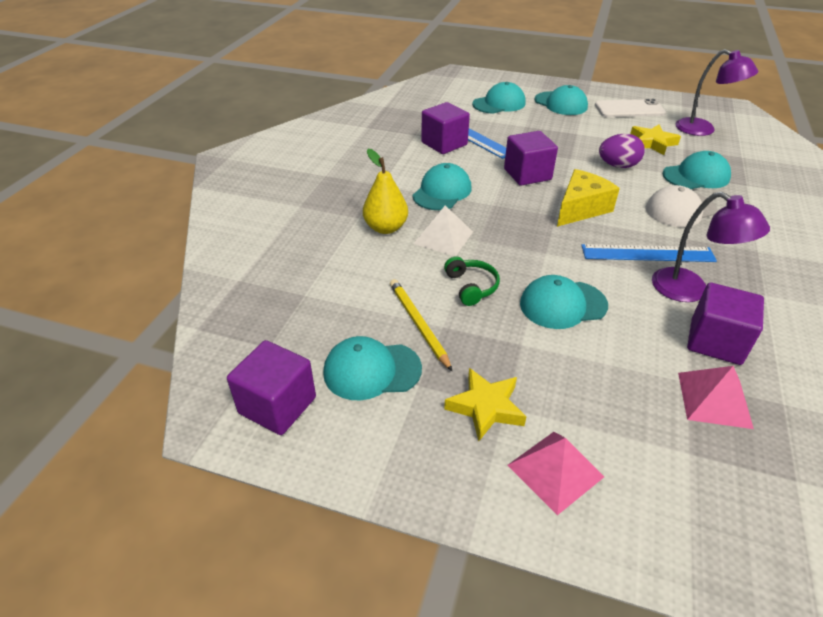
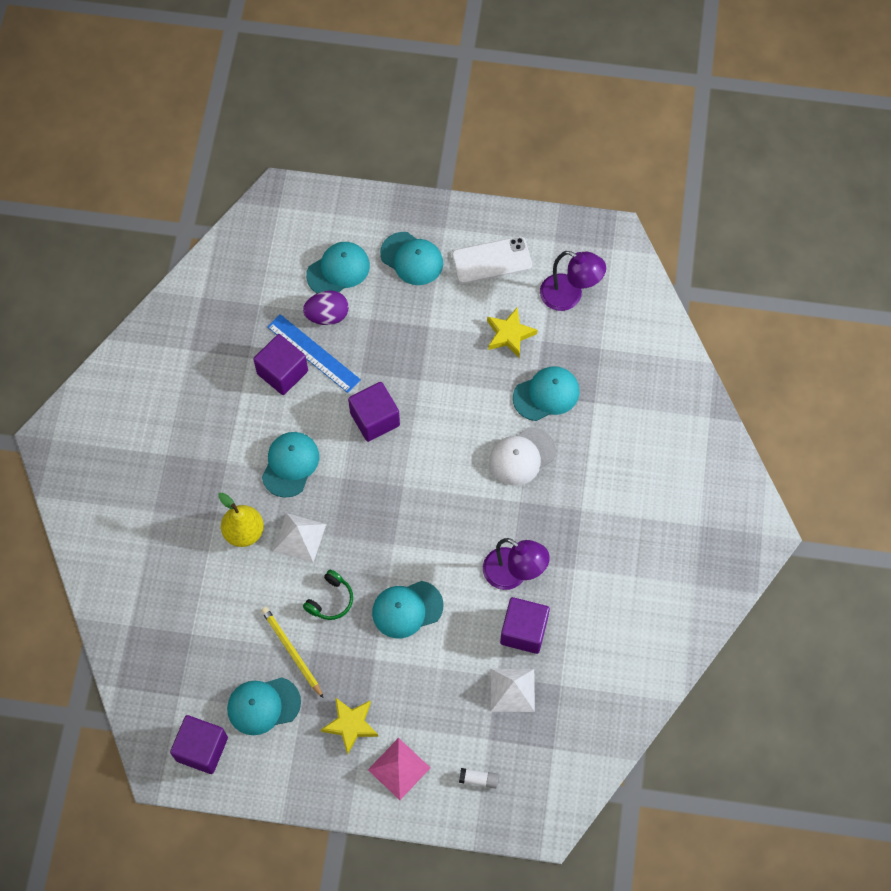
camera: 10 degrees left, 25 degrees up
green headphones [444,256,500,306] -> green headphones turned 60 degrees clockwise [303,570,353,620]
yellow cheese [557,169,620,227] -> none
blue ruler [581,244,717,262] -> none
purple egg [599,134,645,168] -> purple egg moved to [303,290,349,325]
pink pyramid [678,366,754,429] -> white pyramid [491,669,535,712]
none -> white glue stick [459,768,499,789]

